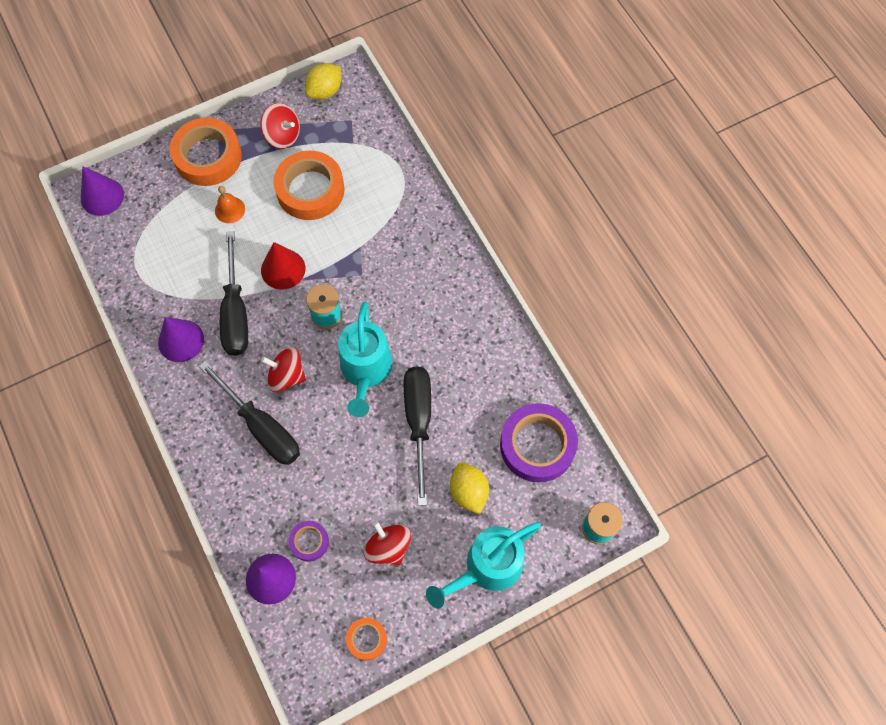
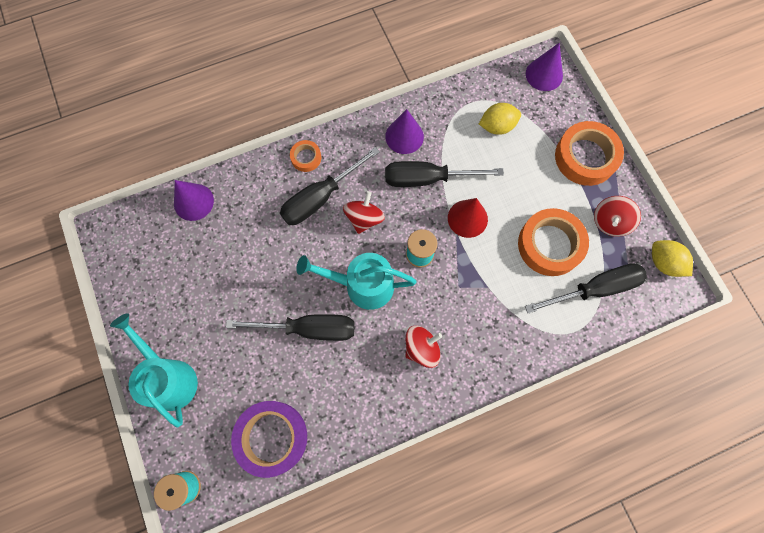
camera: 95 degrees right, 5 degrees up
orange bell [215,186,245,223] -> none
purple tape [289,521,329,561] -> none
orange tape [346,618,387,660] -> orange tape moved to [290,140,321,172]
red spinning top [364,521,411,565] -> red spinning top moved to [405,326,442,368]
yellow lemon [450,462,489,515] -> yellow lemon moved to [479,103,521,135]
none -> black screwdriver [525,263,647,313]

